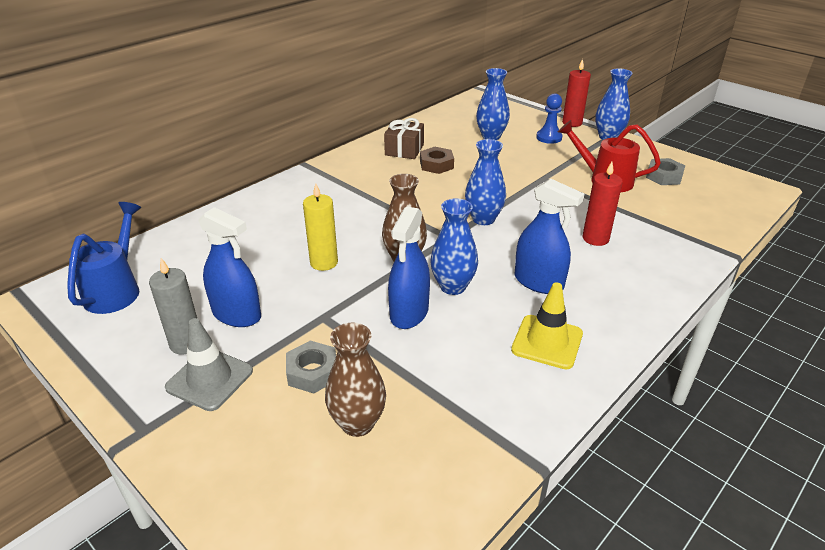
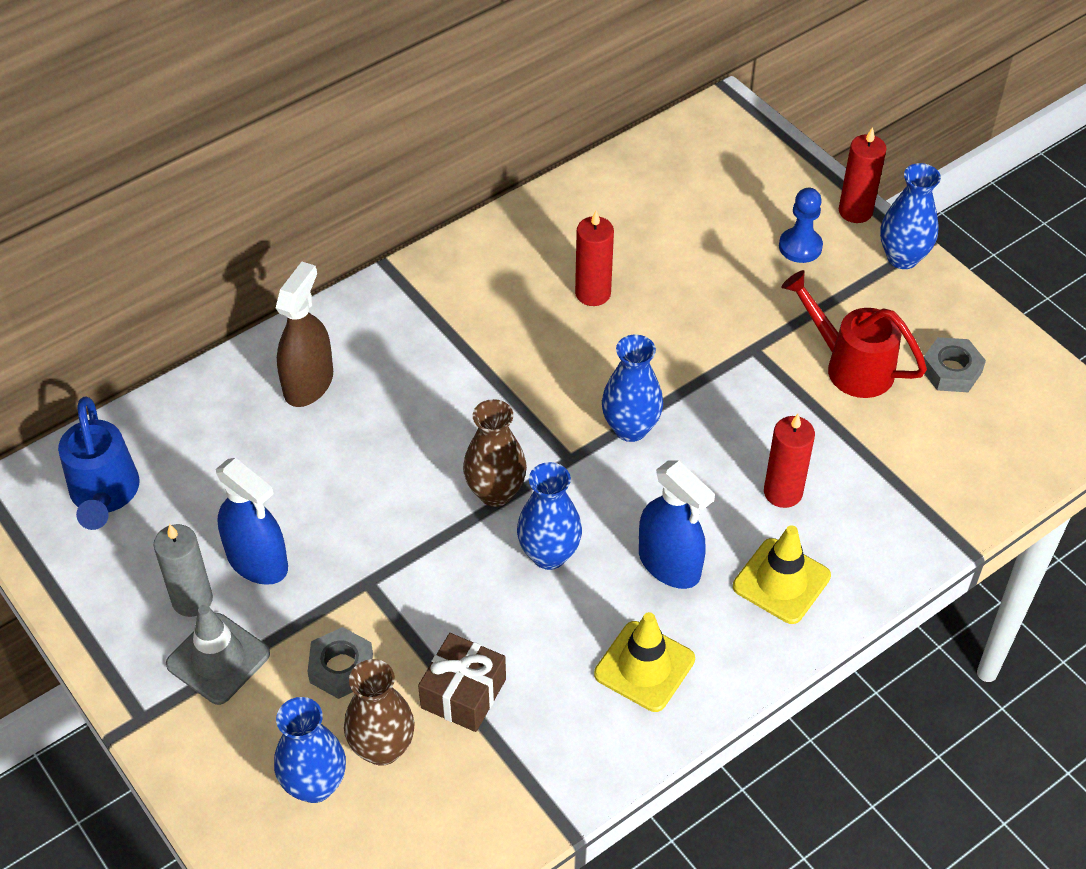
camera: 10 degrees right, 15 degrees up
blue watering can [67,202,141,314] -> blue watering can turned 150 degrees clockwise [58,397,140,530]
yellow candle [303,183,338,271] -> none
brown gift [384,118,424,159] -> brown gift moved to [418,633,506,732]
blue spray bottle [388,206,430,329] -> none
brown nut [420,147,454,174] -> red candle [575,211,614,306]
blue vase [476,68,510,140] -> blue vase moved to [274,697,346,803]
none -> brown spray bottle [276,262,333,407]
none -> yellow traffic cone [733,525,831,624]

